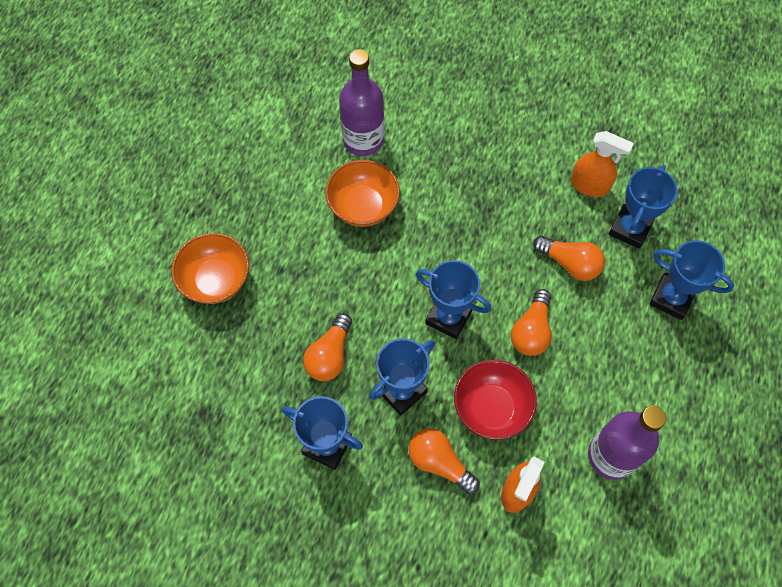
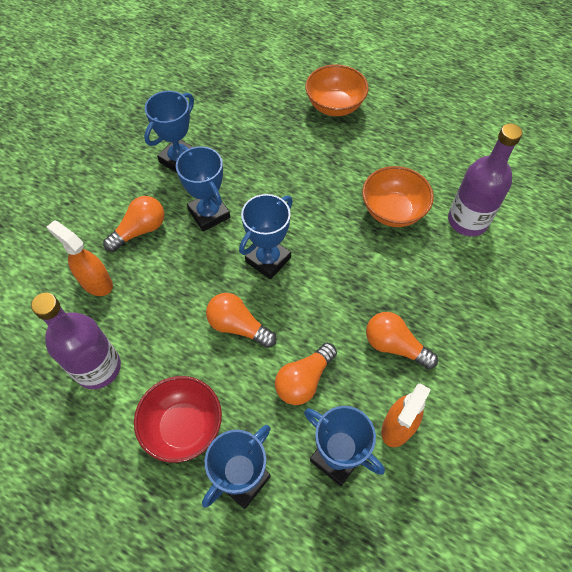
camera: 100 degrees right, 5 degrees down
orange light bulb [303,313,352,381] -> orange light bulb moved to [366,312,438,369]
red bowl [454,360,537,440] -> red bowl moved to [134,376,222,463]

